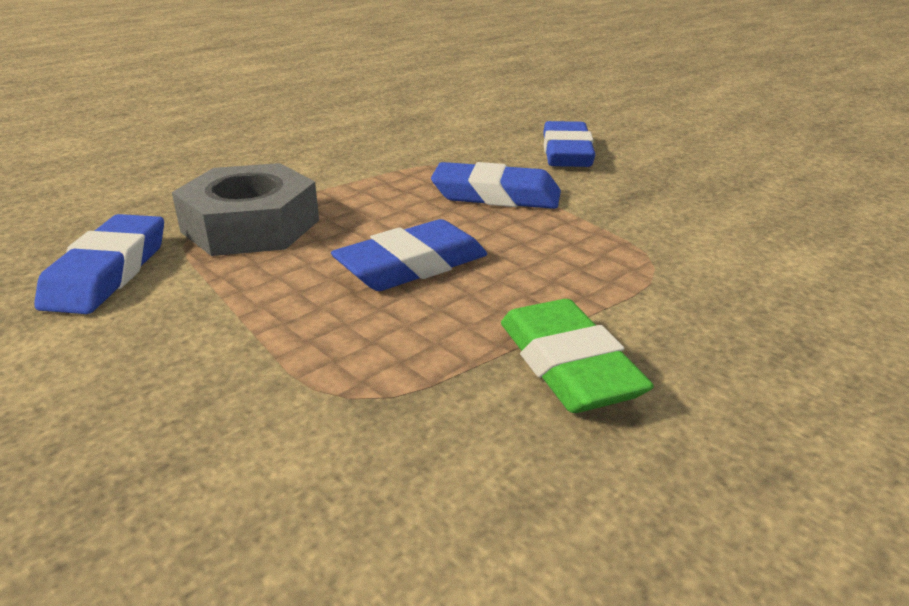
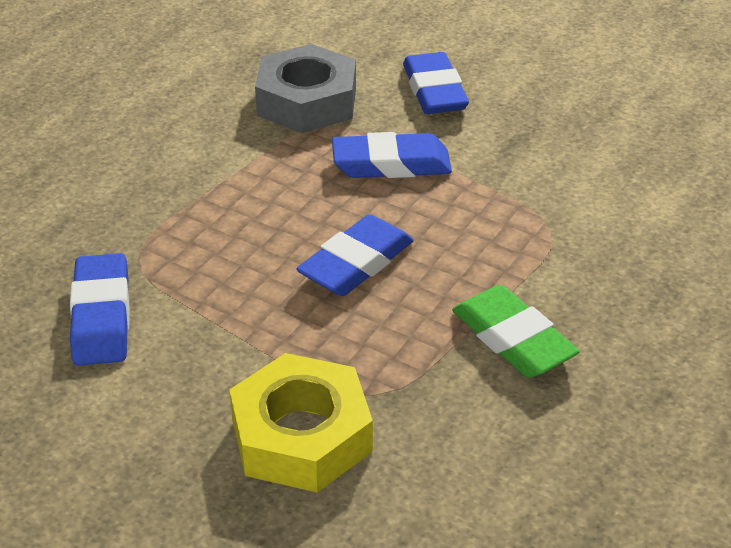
camera: 15 degrees left, 10 degrees up
grey nut [172,163,319,256] -> grey nut moved to [255,44,356,133]
none -> yellow nut [229,353,373,493]

